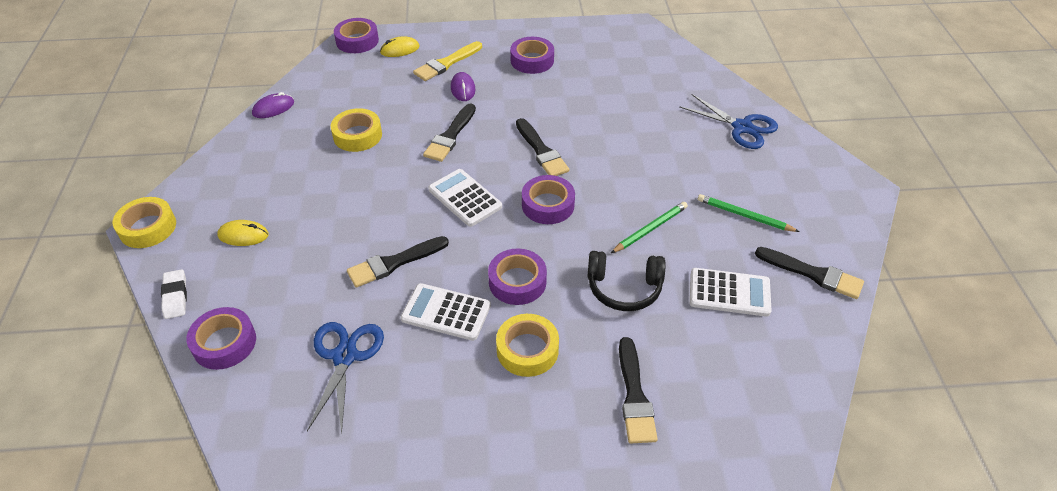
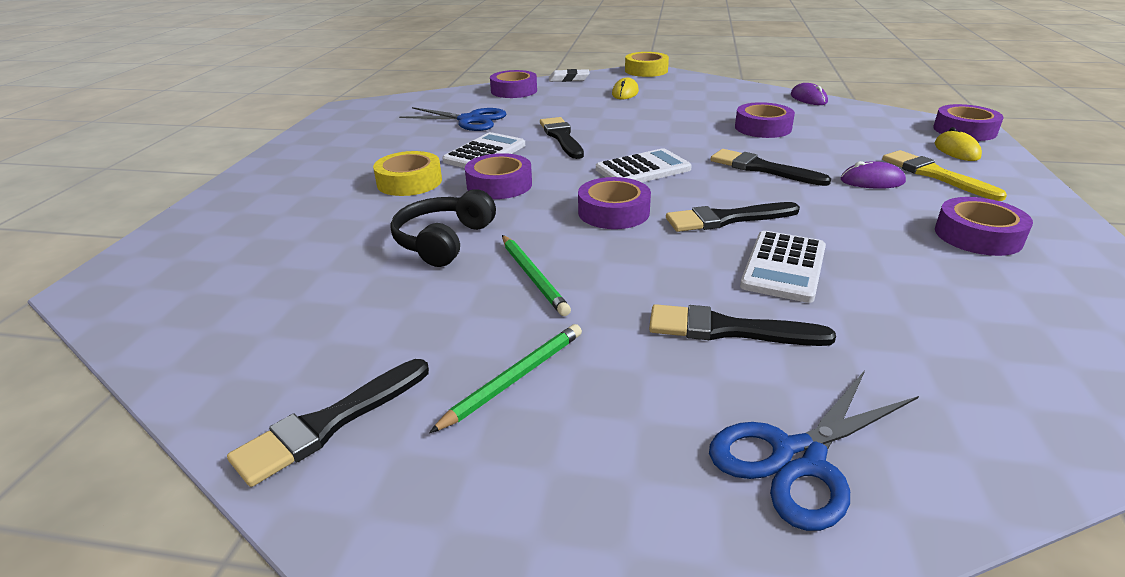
camera: 105 degrees right, 15 degrees down
yellow tape [331,108,382,152] -> purple tape [735,102,795,138]
black brush [619,337,658,443] -> black brush moved to [649,304,836,346]
white calculator [690,268,772,317] -> white calculator moved to [740,231,826,303]

